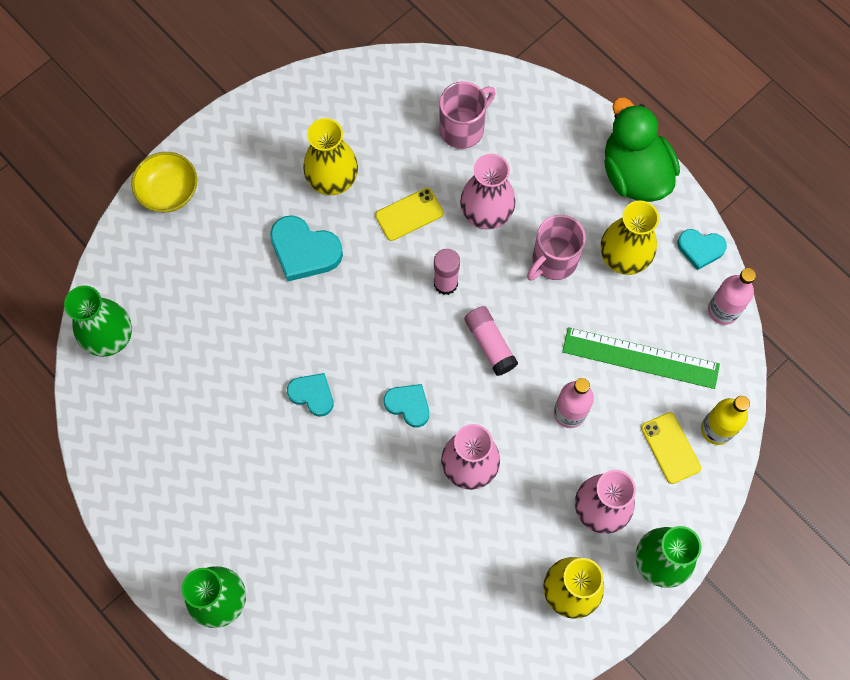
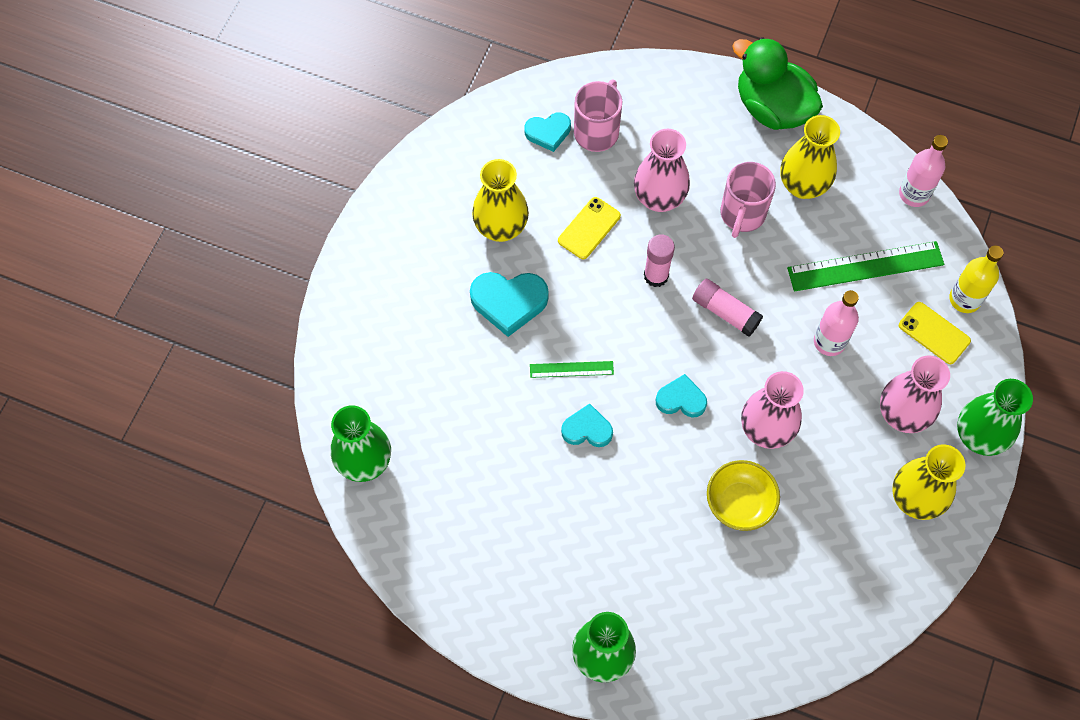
camera: 25 degrees left, 5 degrees down
yellow bowl [131,152,197,212] -> yellow bowl moved to [707,460,780,531]
turquoise heart [677,229,727,270] -> turquoise heart moved to [524,113,571,152]
none -> green ruler [530,361,614,378]

